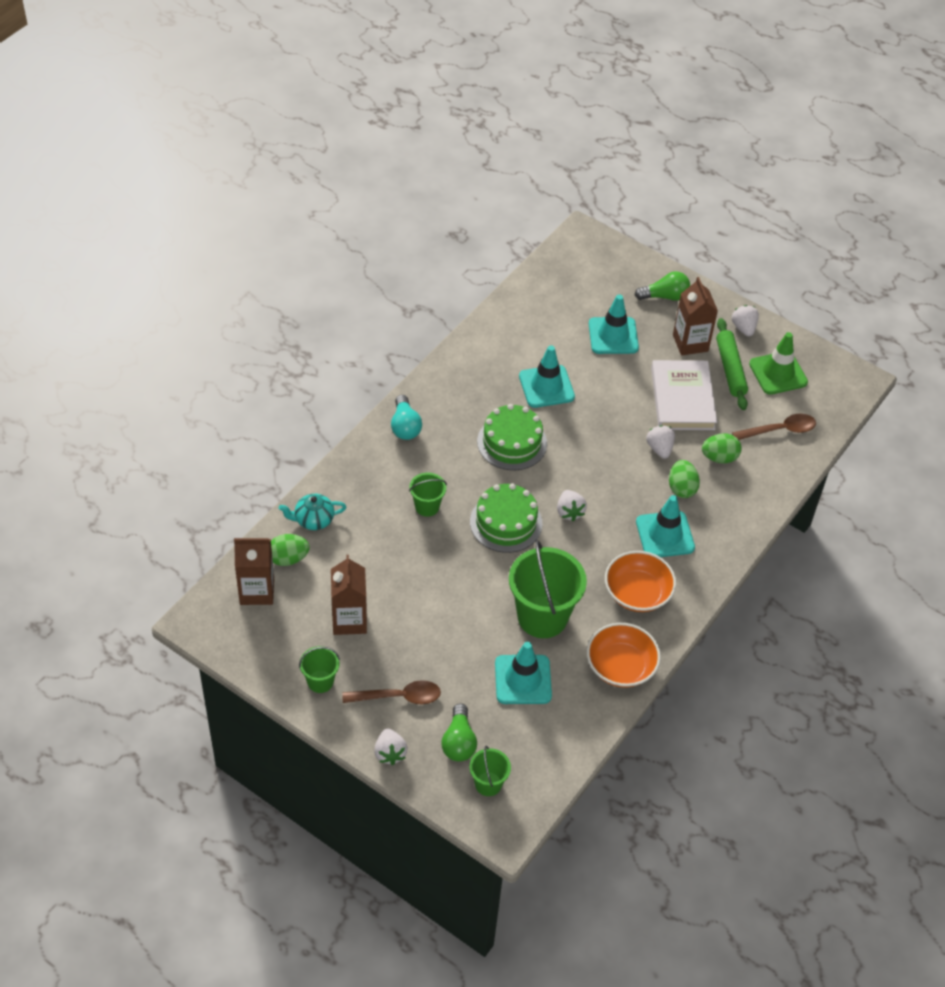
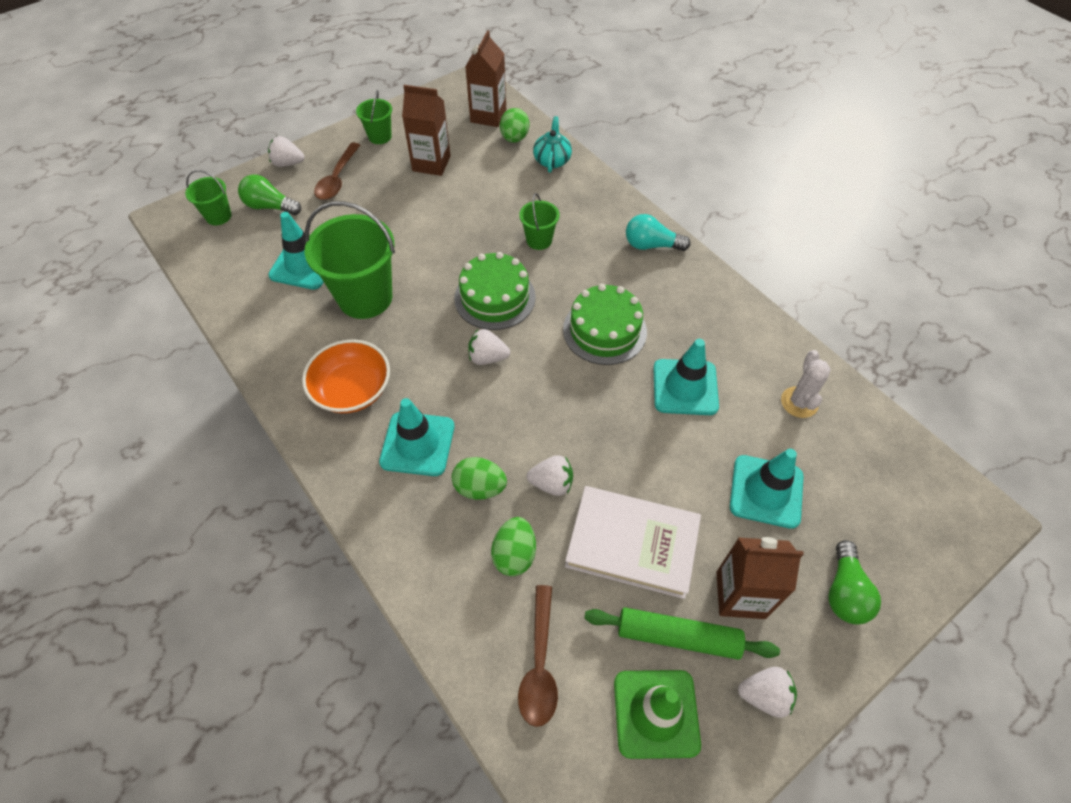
camera: 110 degrees right, 5 degrees up
orange bowl [587,623,661,688] -> none
none -> white cactus [781,350,831,418]

